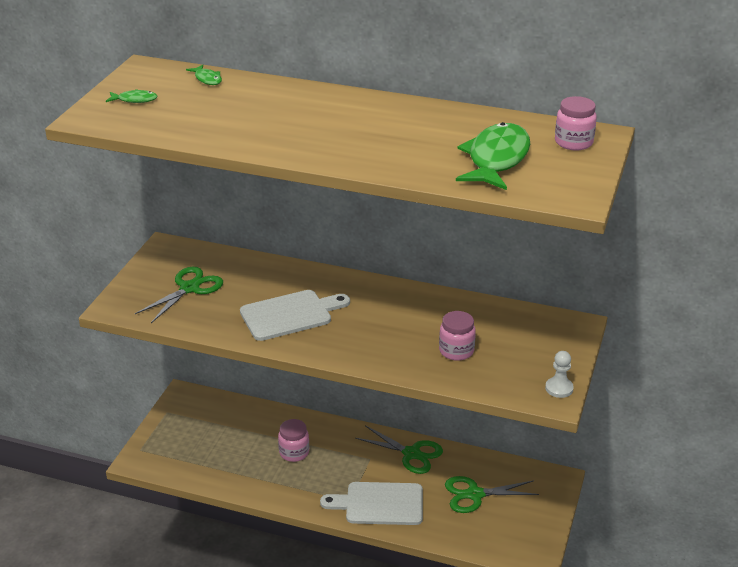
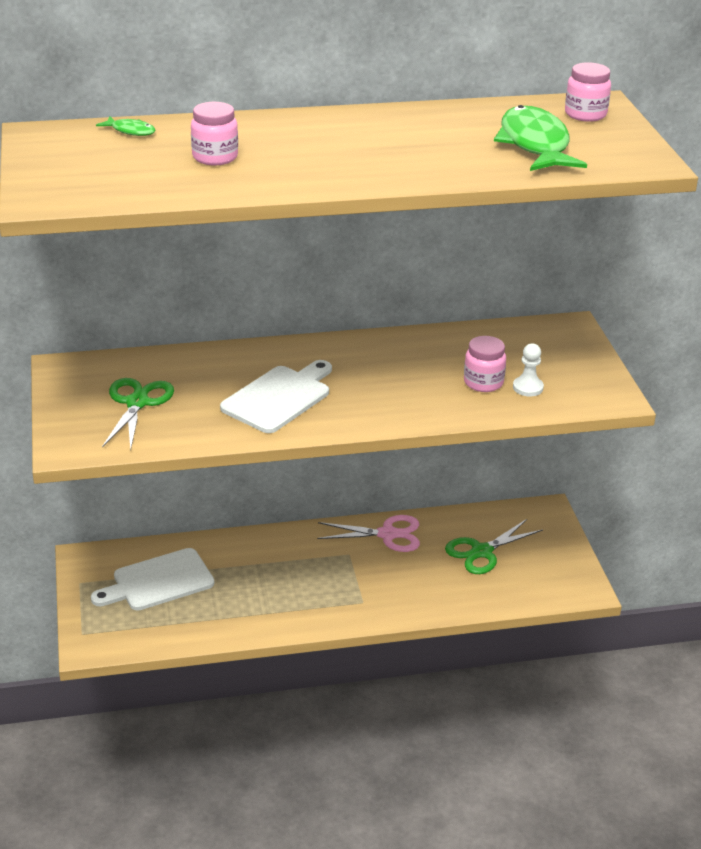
camera: 30 degrees left, 0 degrees up
green fish [106,89,157,103] -> none
pink jar [278,419,309,462] -> pink jar moved to [191,102,238,165]
white cutting board [320,482,423,525] -> white cutting board moved to [91,548,214,610]
green scissors [355,426,443,474] -> pink scissors [317,515,420,552]
white pawn [545,351,574,398] -> white pawn moved to [513,343,544,397]

